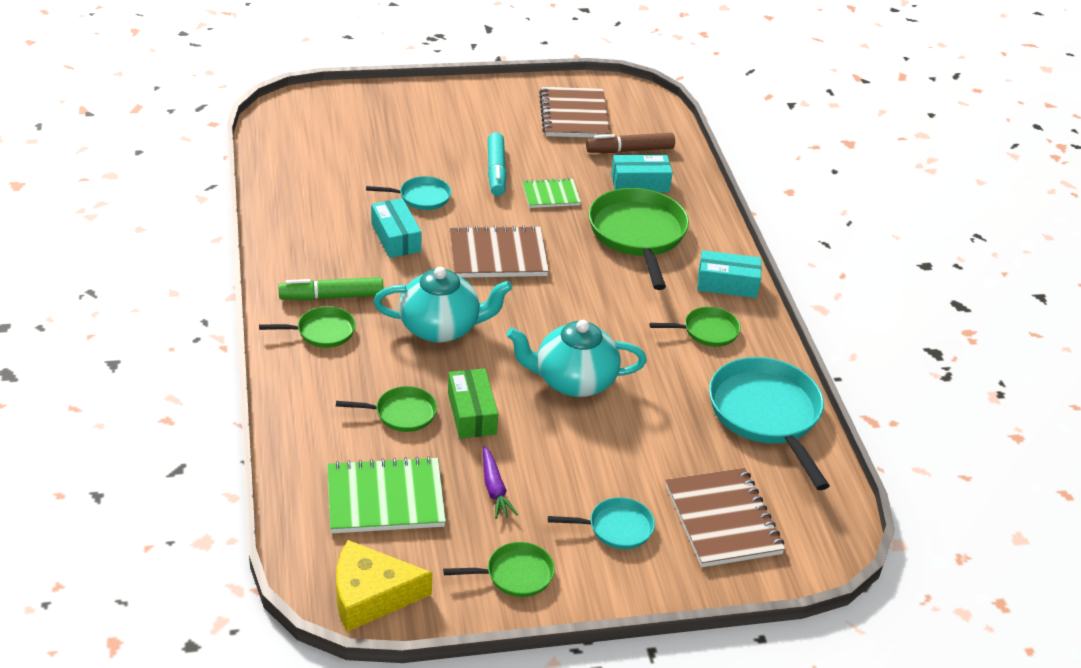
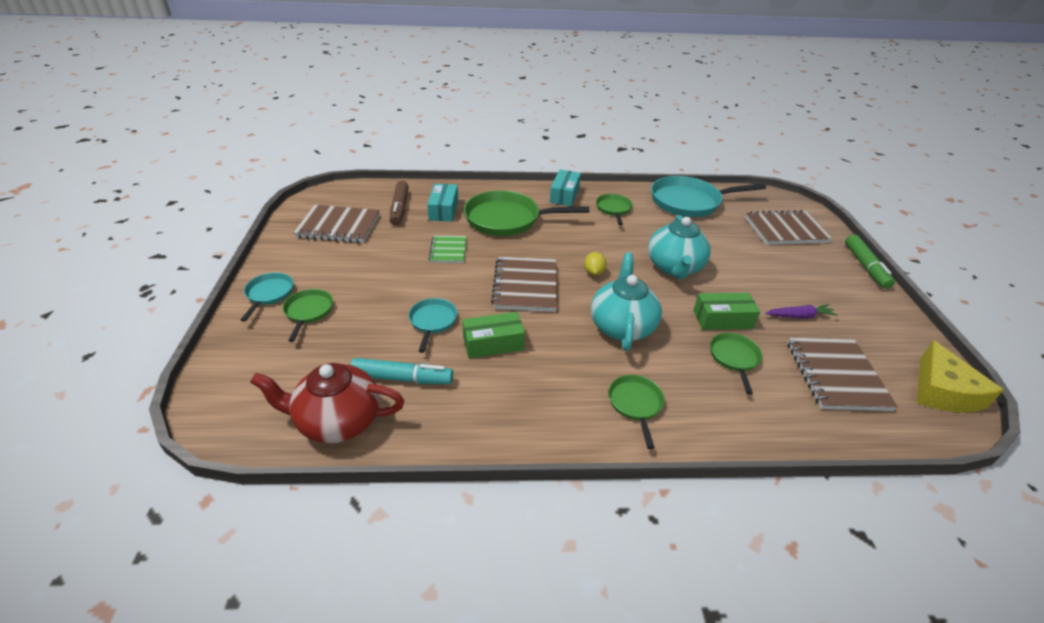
camera: 80 degrees left, 0 degrees up
green marker [278,277,384,300] -> green marker moved to [845,234,895,289]
green notebook [327,456,446,533] -> brown notebook [787,338,898,411]
turquoise box [371,198,422,258] -> green box [462,312,525,358]
green pan [443,542,555,597] -> green pan moved to [283,289,333,342]
turquoise marker [488,132,507,196] -> turquoise marker moved to [350,358,453,384]
turquoise pan [548,497,655,549] -> turquoise pan moved to [241,272,294,322]
none -> red teapot [250,363,404,443]
none -> yellow lemon [584,252,606,276]

